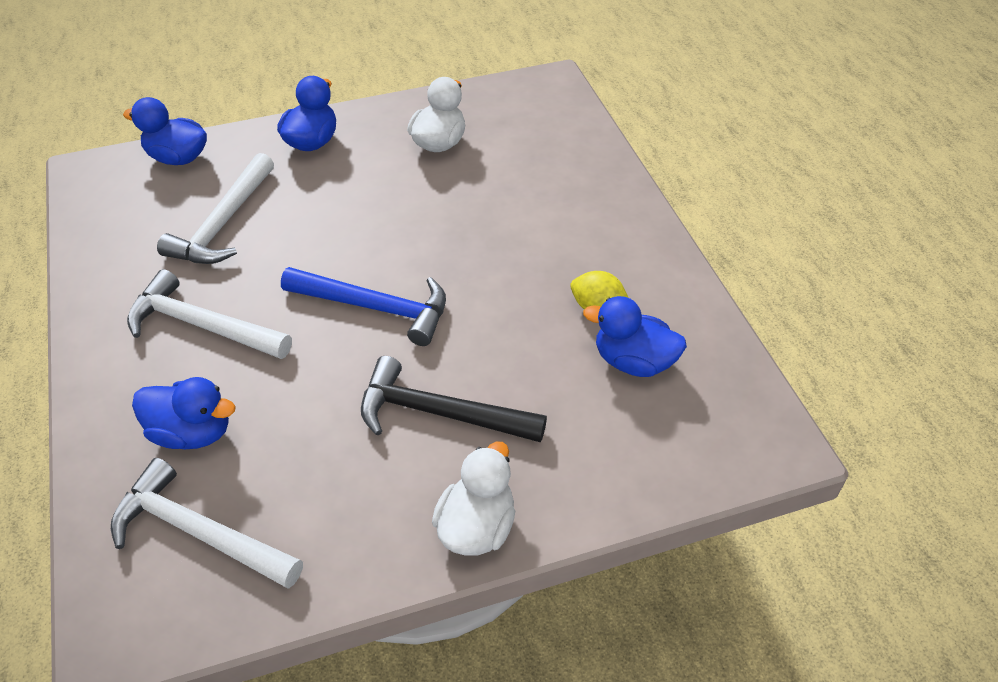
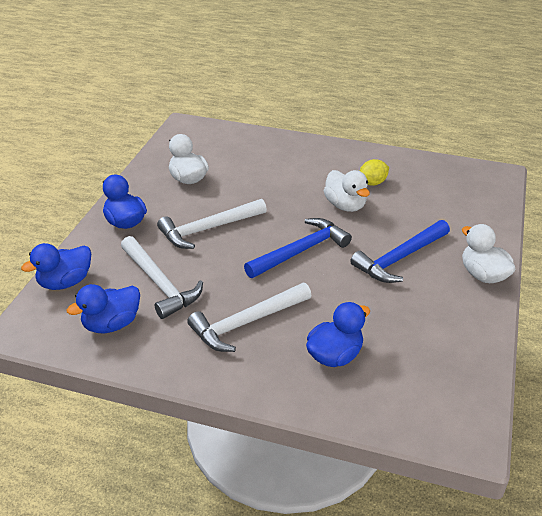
camera: 55 degrees left, 10 degrees down
white hammer [111,458,303,589] -> white hammer moved to [157,199,267,249]
black hammer [361,356,547,443] -> blue hammer [350,220,450,283]
blue duck [583,296,687,377] -> blue duck moved to [67,284,140,333]
none -> white duck [323,170,370,212]

